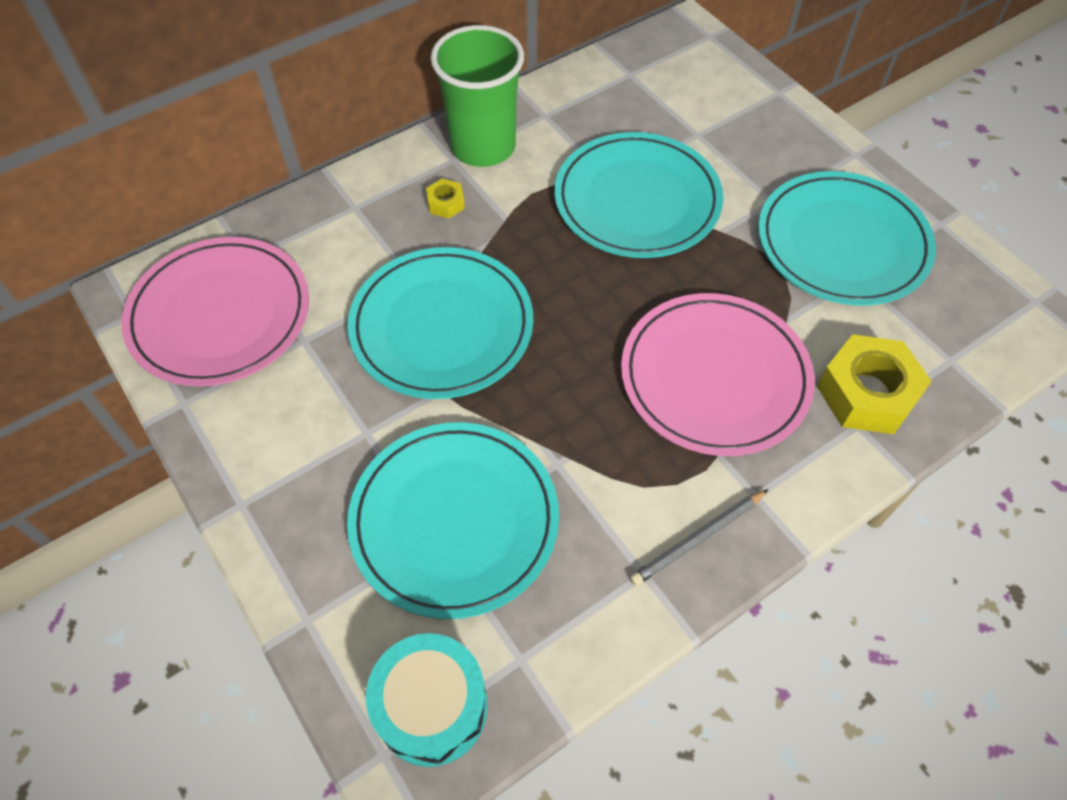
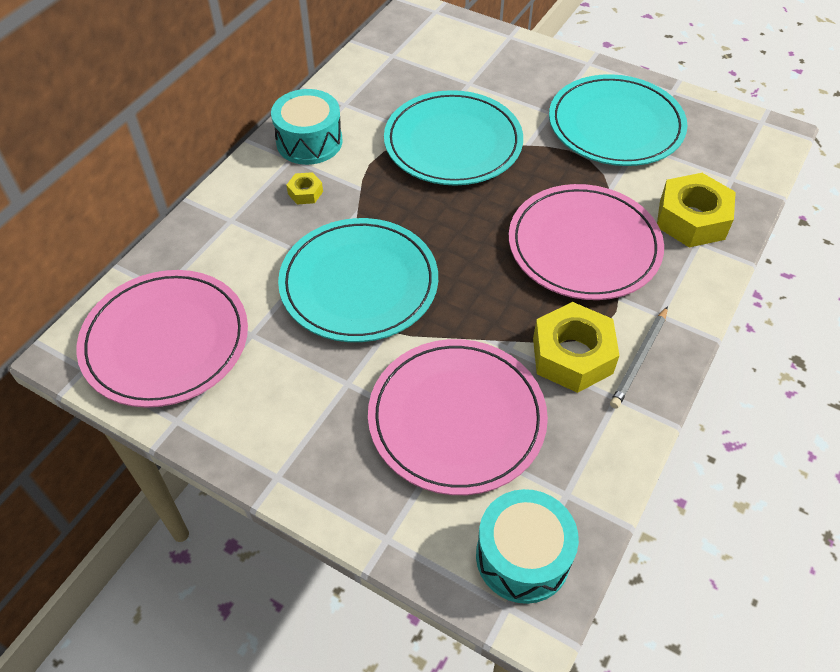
camera: 25 degrees left, 5 degrees down
turquoise plate [347,422,559,619] -> pink plate [368,339,548,495]
green cup [431,25,524,167] -> turquoise drum [271,89,342,165]
none -> yellow nut [533,302,620,393]

